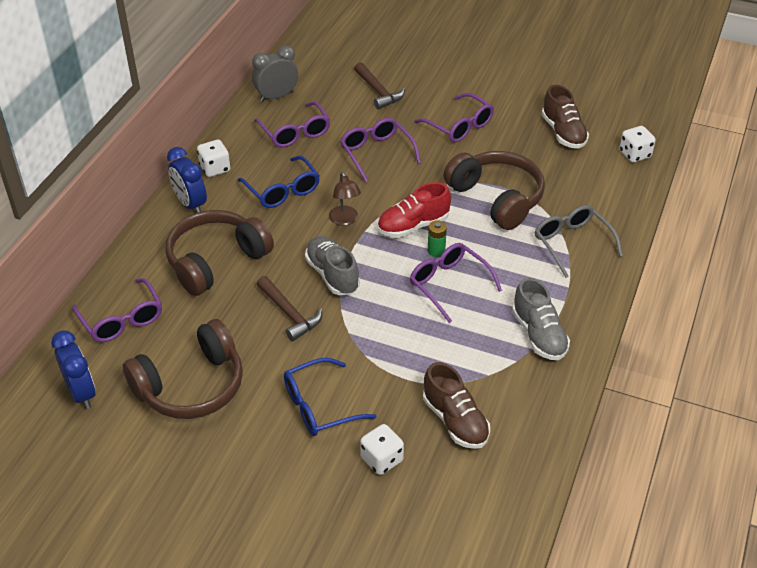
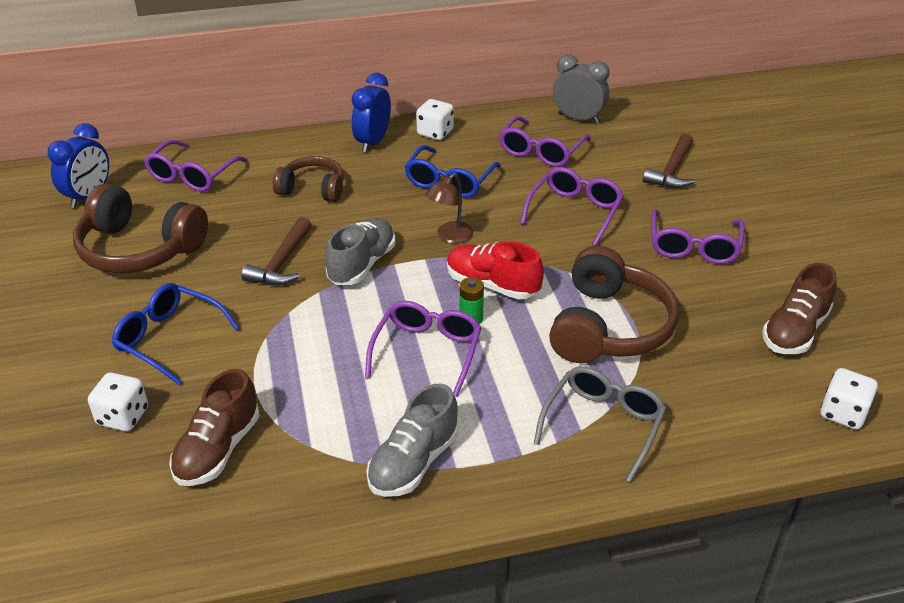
camera: 55 degrees right, 5 degrees down
brown headphones [165,210,274,296] -> brown headphones [273,156,344,202], size x0.60

